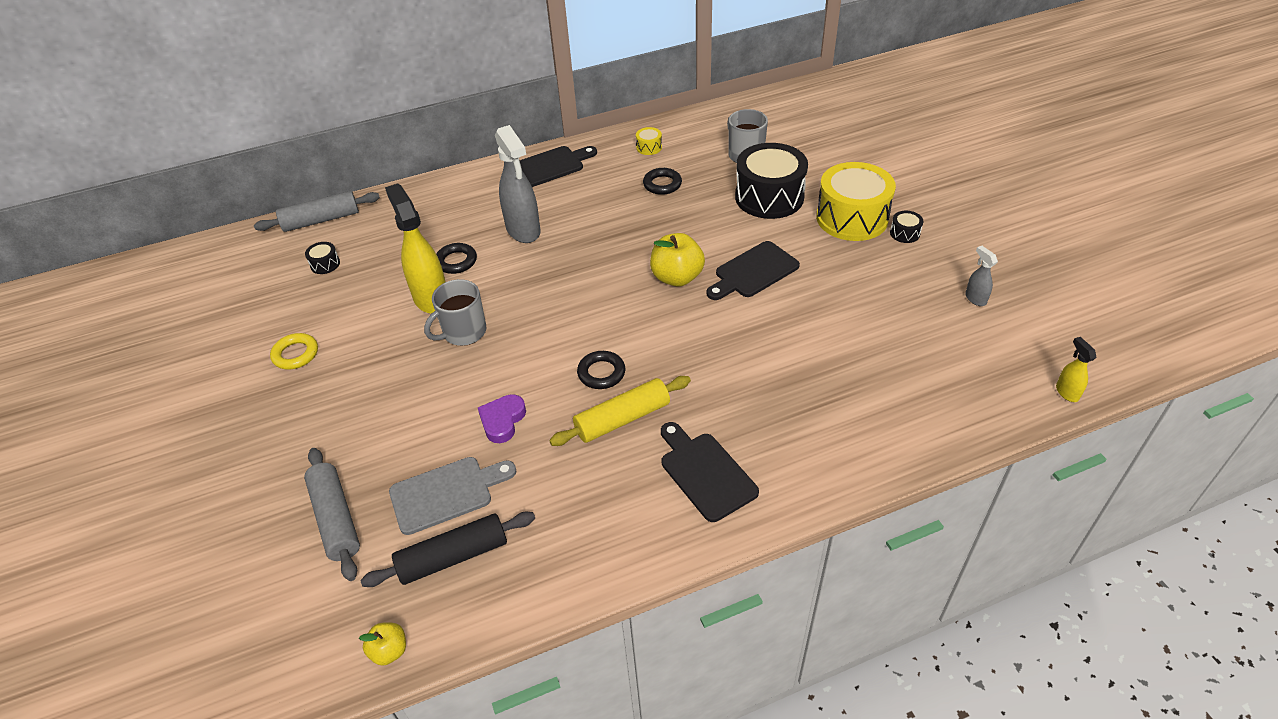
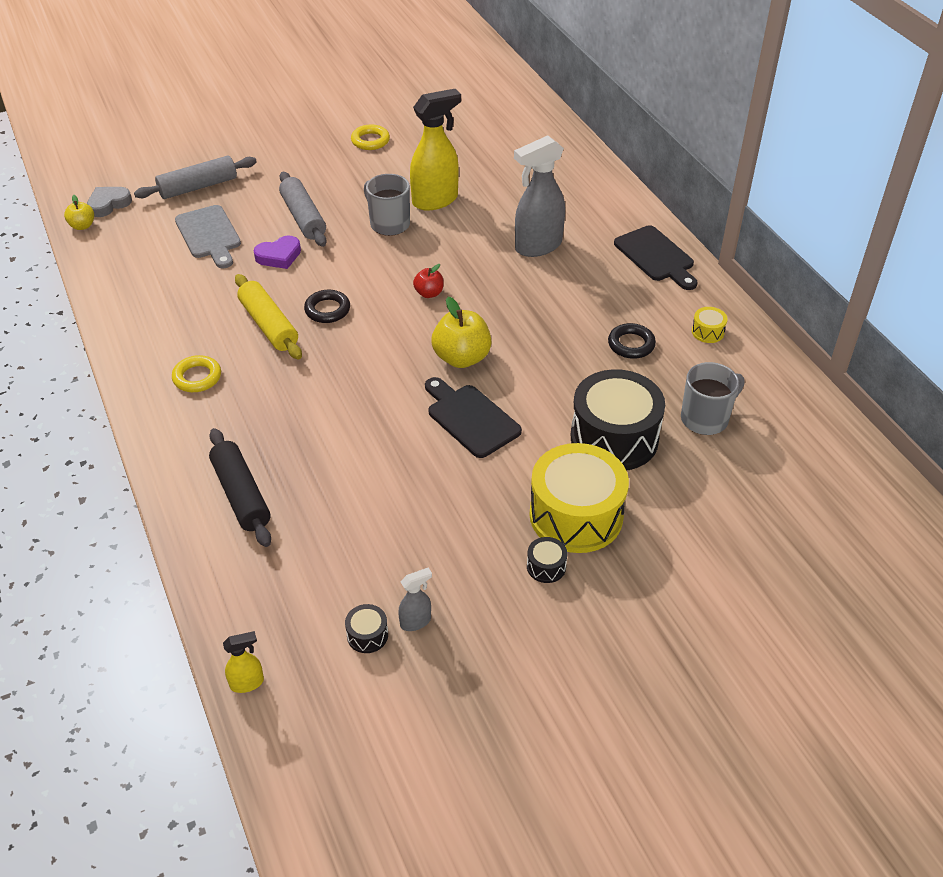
camera: 85 degrees right, 0 degrees up
grey rolling pin [254,191,380,232] -> grey rolling pin moved to [279,172,327,247]
black drum [305,242,340,274] -> black drum moved to [345,604,388,653]
black rolling pin [360,512,535,587] -> black rolling pin moved to [209,428,271,547]
black ring [436,243,477,274] -> none
purple heart [478,394,526,443] -> purple heart turned 135 degrees clockwise [254,236,301,269]
black cutting board [661,422,759,522] -> yellow ring [172,355,221,392]
none -> grey heart [87,187,132,217]
none -> red apple [413,264,444,298]

